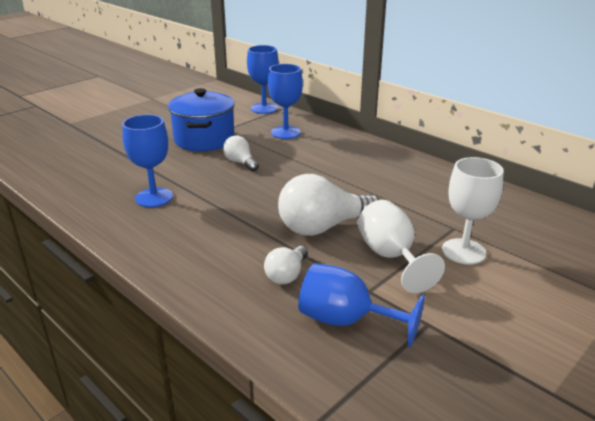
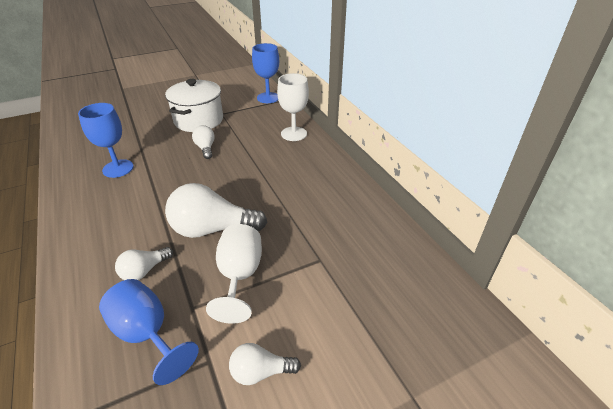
camera: 20 degrees right, 10 degrees up
blue pot [168,88,235,151] -> white pot [165,79,223,132]
blue goblet [268,64,303,139] -> none
white goblet [442,157,504,264] -> white goblet moved to [277,73,309,141]
none -> white light bulb [229,343,301,385]

